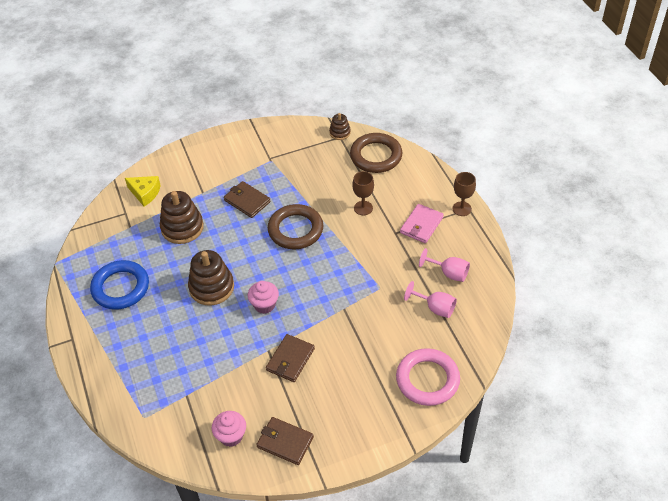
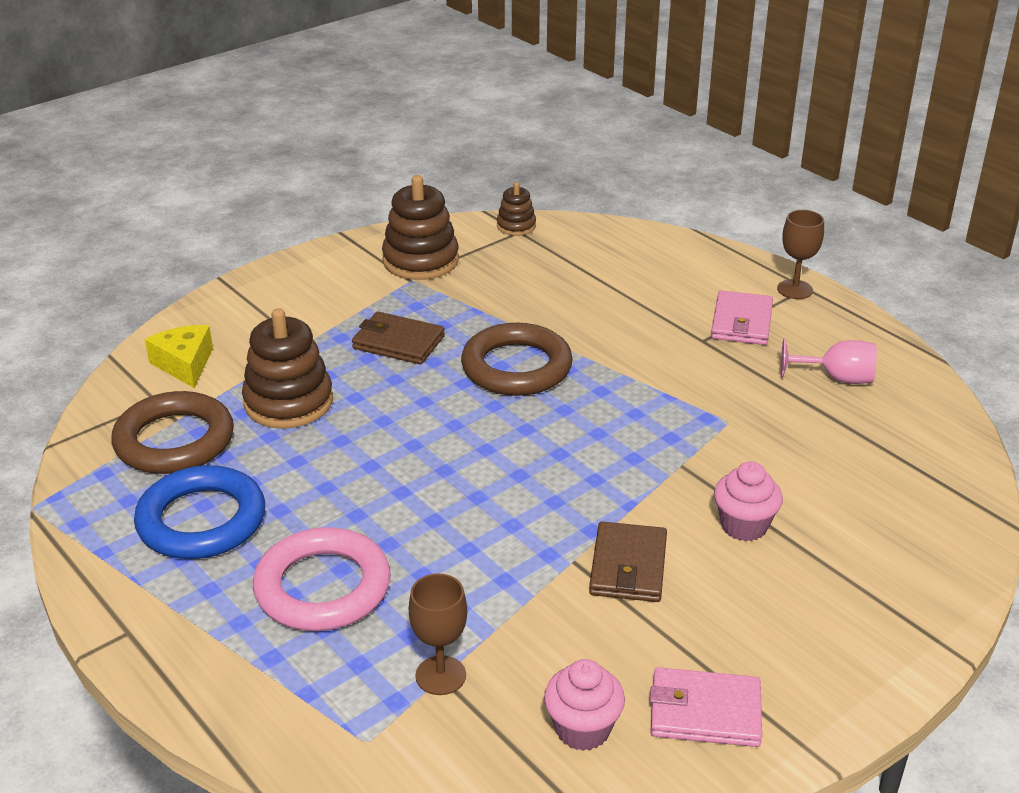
camera: 20 degrees left, 15 degrees down
yellow cheese [125,176,161,206] -> yellow cheese turned 120 degrees counterclockwise [145,325,213,388]
brown stacking toy [188,250,234,306] -> brown stacking toy moved to [382,175,459,280]
pink cupcake [248,281,279,314] -> pink cupcake moved to [714,462,783,541]
brown wallet [256,417,314,465] -> pink wallet [650,667,762,747]
brown ring [350,133,402,173] -> brown ring moved to [111,391,234,474]
brown goblet [352,171,374,215] -> brown goblet moved to [409,573,467,695]
pink ring [396,348,460,406] -> pink ring moved to [253,527,391,631]
pink goblet [404,281,457,318] -> none

